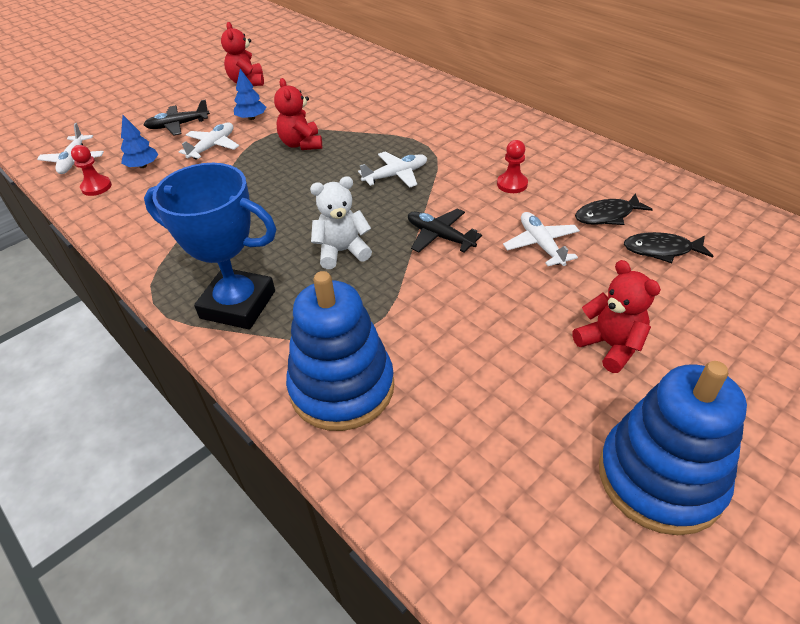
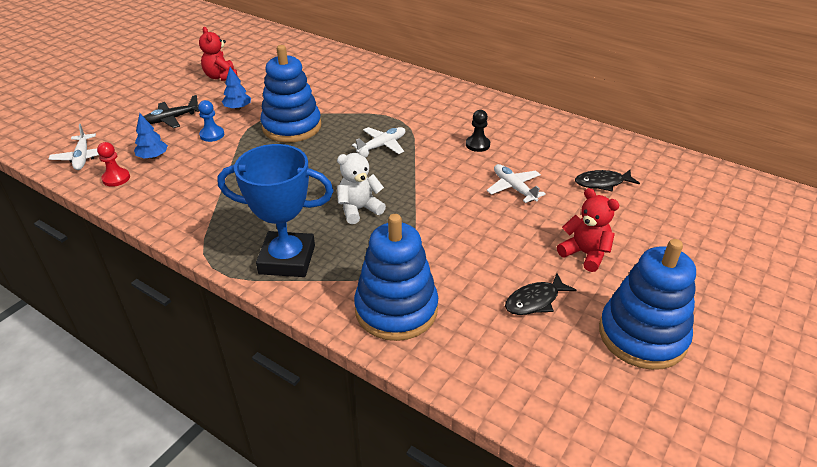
camera: 15 degrees left, 5 degrees down
white plane [179,122,239,160] -> blue pawn [198,100,224,142]
red teddy bear [274,78,322,150] -> blue stacking toy [260,45,321,142]
black plane [408,208,482,252] -> none
red pawn [497,140,528,193] -> black pawn [466,110,490,152]
black fish [575,193,653,225] -> black fish moved to [505,273,576,315]

